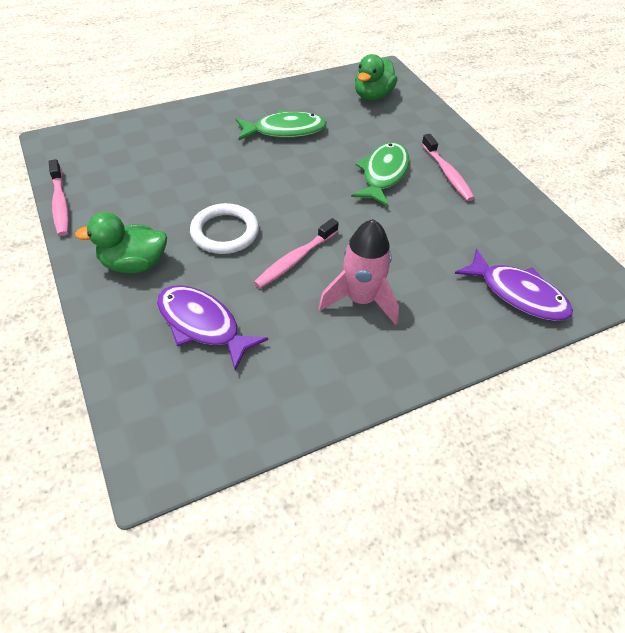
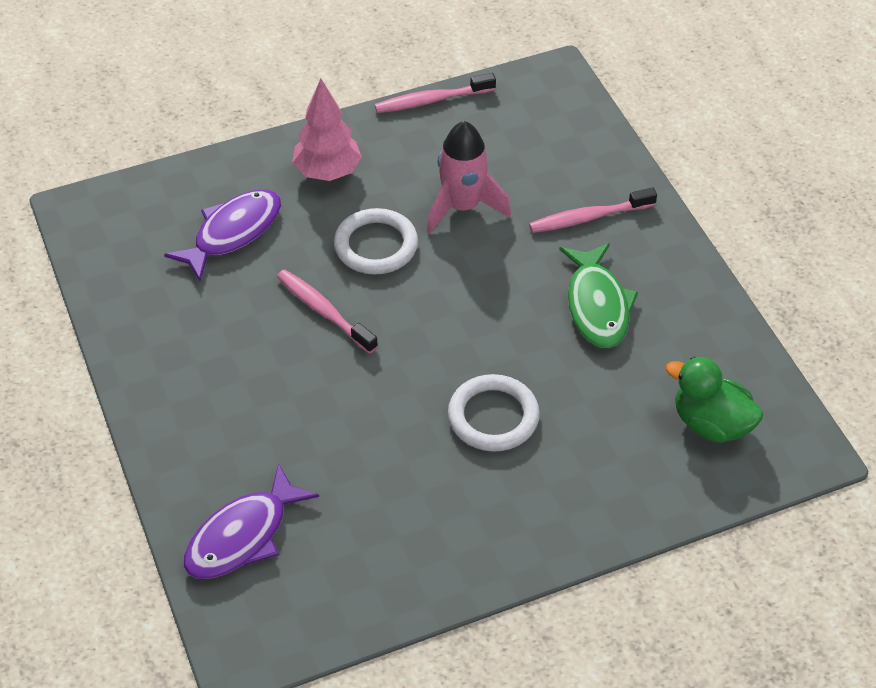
camera: 95 degrees right, 0 degrees up
green duck [75,212,167,273] -> pink tree [292,79,362,181]
pink rocket [318,219,399,325] -> pink rocket moved to [427,121,511,234]
green fish [351,142,409,207] -> white ring [448,374,540,452]
pink toothbrush [422,134,475,201] -> pink toothbrush moved to [529,187,657,233]

